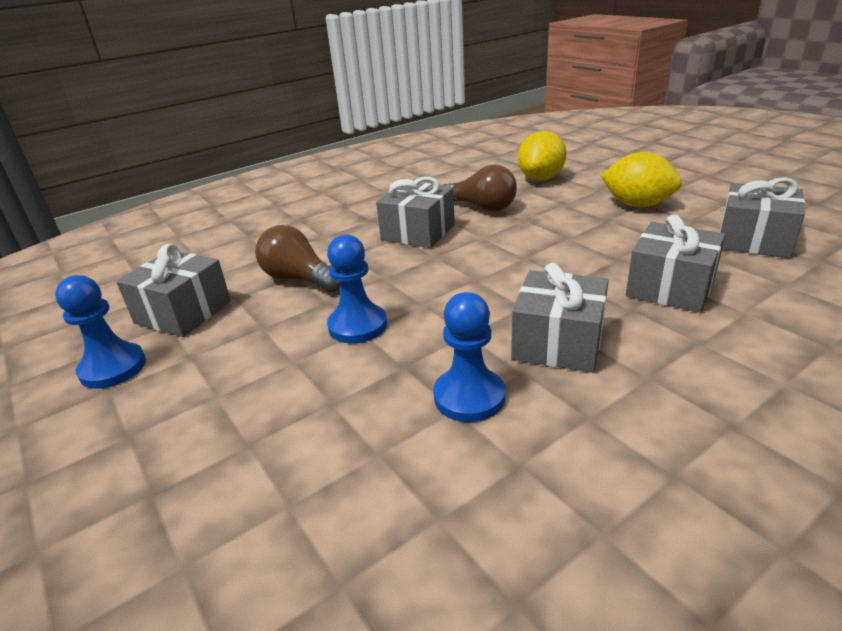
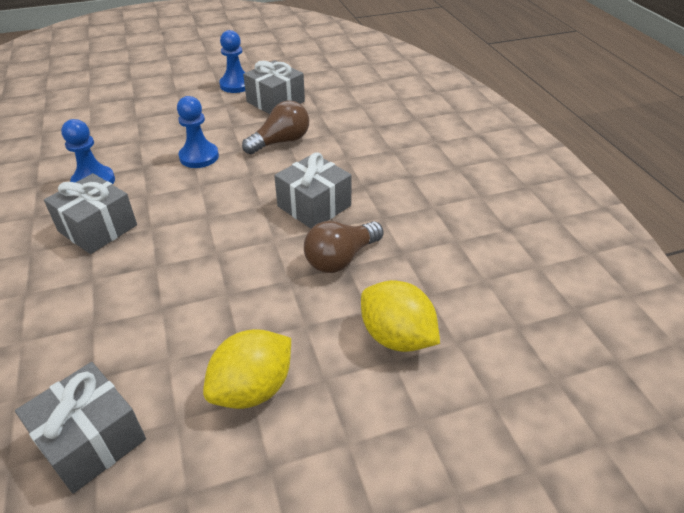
camera: 105 degrees right, 10 degrees up
grey gift [626,214,725,313] -> none

